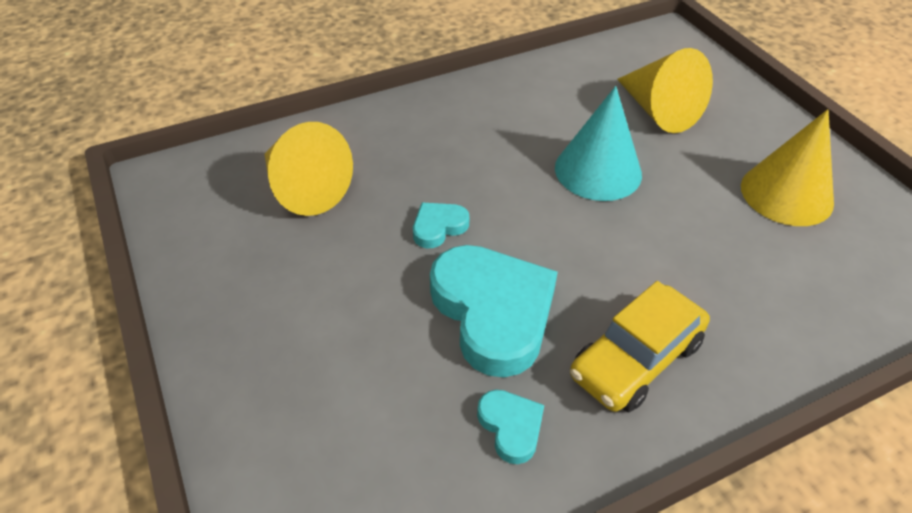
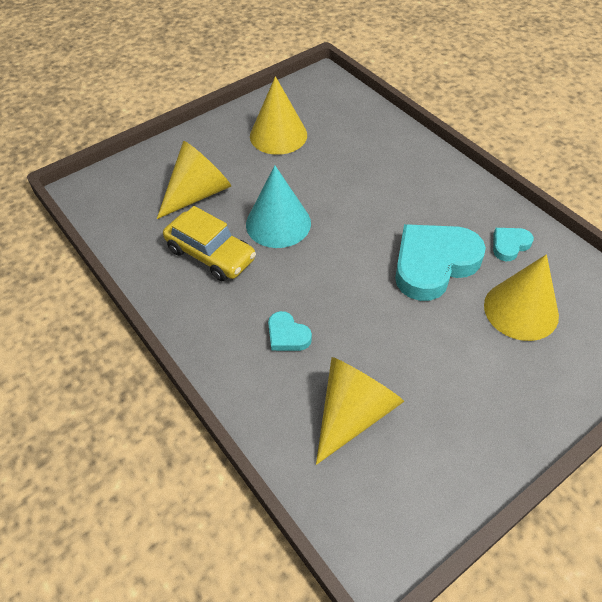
camera: 100 degrees left, 5 degrees up
turquoise heart [413,202,469,248] -> turquoise heart moved to [268,311,312,351]
yellow car [570,281,710,412] -> yellow car moved to [163,206,256,281]
none -> yellow cone [484,254,559,341]

